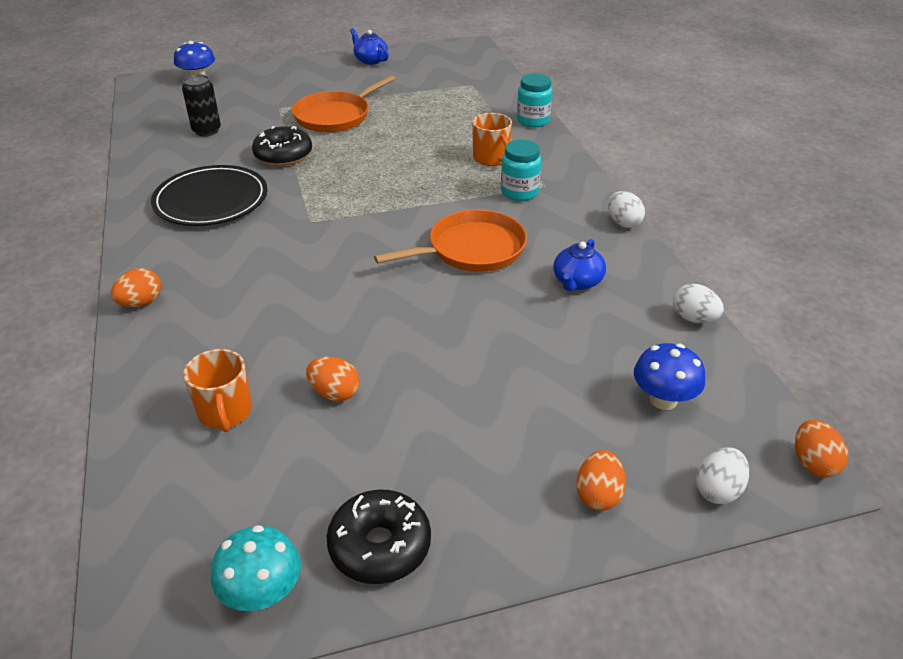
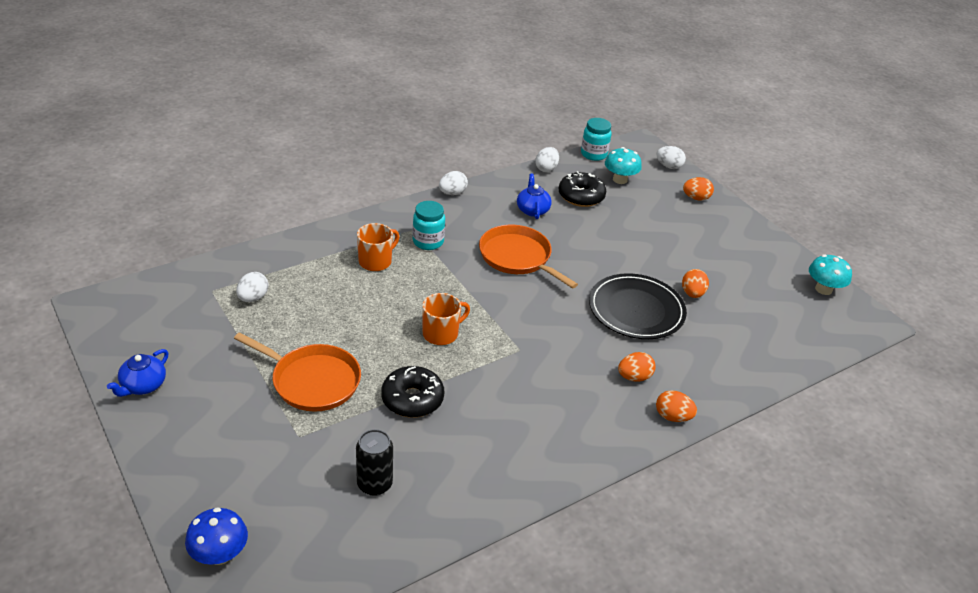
camera: 110 degrees left, 0 degrees up
black plate [151,165,268,226] -> black plate moved to [589,273,687,339]
orange mug [183,349,252,432] -> orange mug moved to [422,293,470,345]
black donut [326,489,431,584] -> black donut moved to [559,171,606,207]
turquoise jar [517,74,552,127] -> turquoise jar moved to [581,118,612,161]
blue teapot [554,239,606,291] -> blue teapot turned 105 degrees counterclockwise [517,174,552,219]
blue mushroom [634,343,705,410] -> turquoise mushroom [605,147,642,184]
orange egg [795,420,849,478] -> orange egg moved to [618,352,656,382]
none -> white egg [236,272,268,302]

